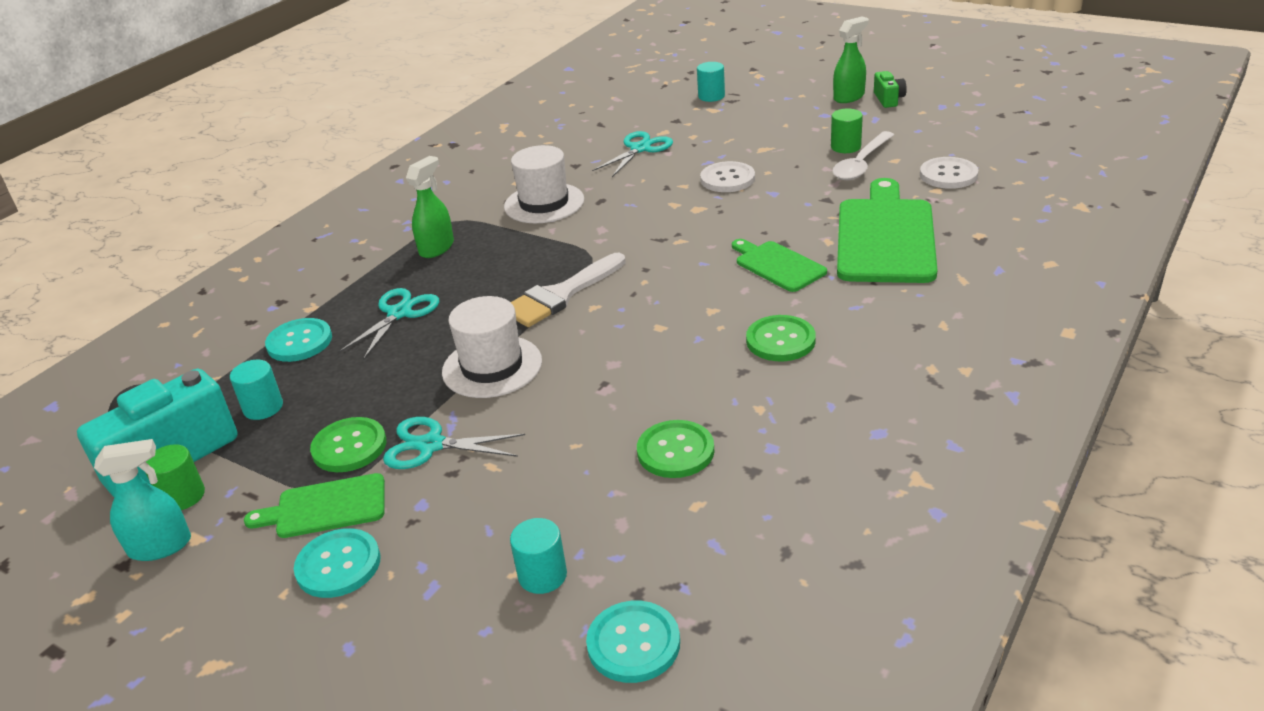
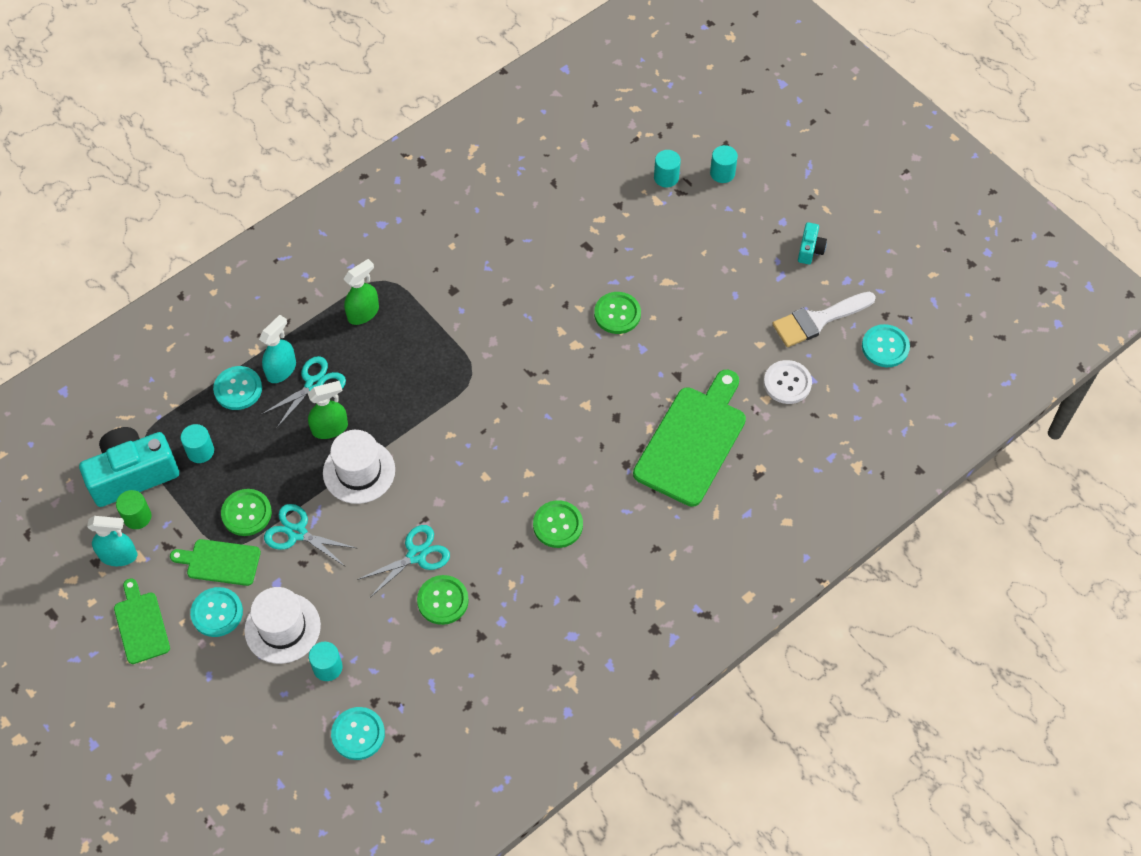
camera: 15 degrees right, 25 degrees up
white hat [504,145,584,223] -> white hat moved to [244,587,321,664]
white brush [511,253,626,327] -> white brush moved to [772,292,876,347]
turquoise scissors [592,131,673,177] -> turquoise scissors moved to [357,525,450,597]
white button [700,161,755,192] -> green button [594,292,641,334]
green cutting board [732,239,827,292] -> green cutting board moved to [114,578,170,664]
green cylinder [831,108,863,153] -> none
white spoon [832,131,894,180] -> none
green spray bottle [833,17,869,103] -> green spray bottle moved to [308,381,348,439]
green camera [874,71,907,108] -> turquoise camera [798,222,827,264]
none -> turquoise spray bottle [259,315,296,383]
none -> turquoise cylinder [710,145,738,183]
none -> turquoise button [862,324,910,367]

